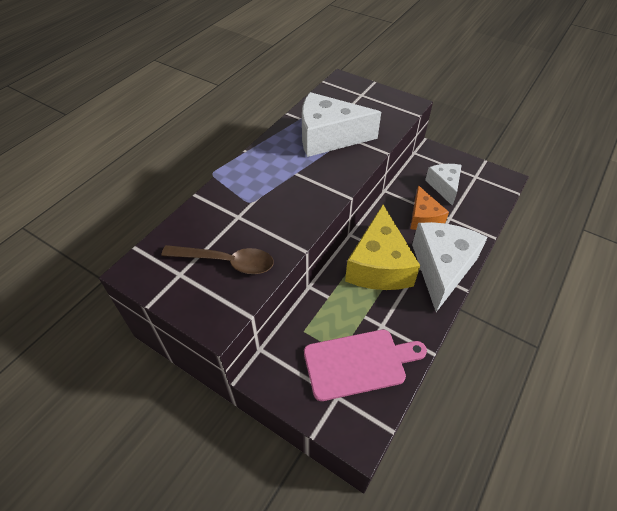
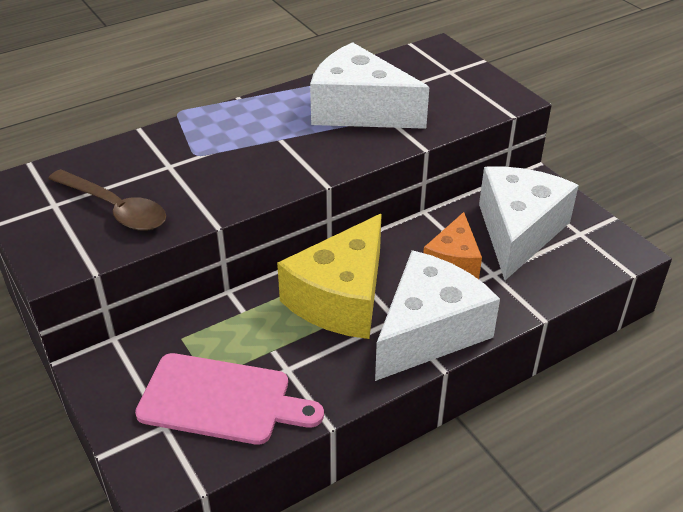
camera: 25 degrees right, 10 degrees down
white cheese [425,164,462,206] -> white cheese [479,166,579,280], size x1.72

